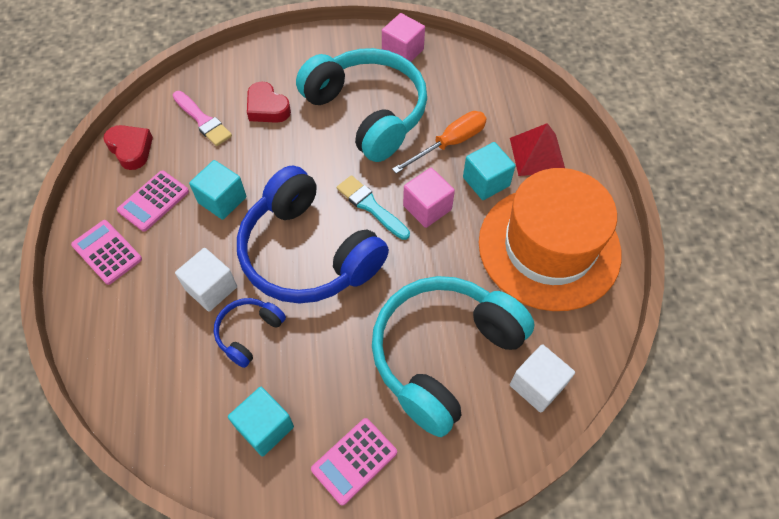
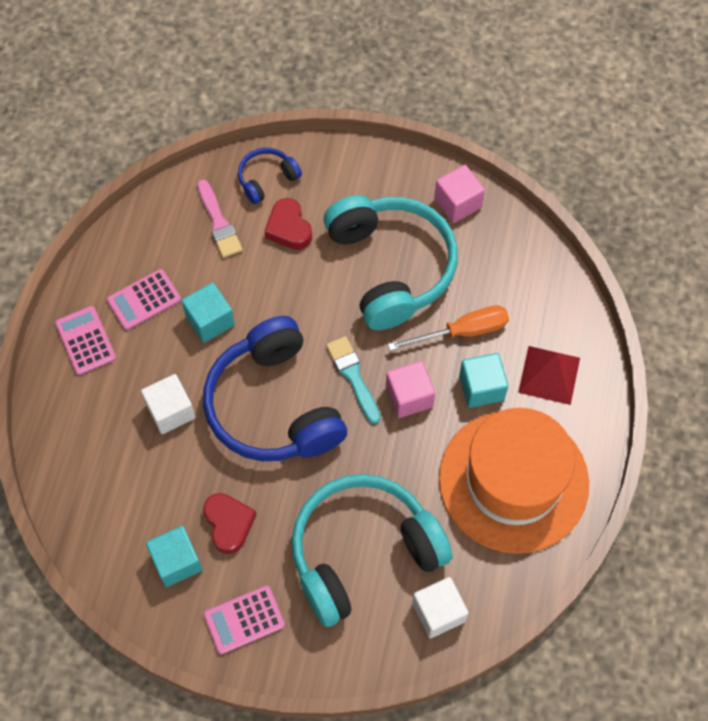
camera: 20 degrees right, 5 degrees up
red heart [103,125,153,170] -> red heart moved to [203,493,256,554]
blue headphones [214,298,286,368] -> blue headphones moved to [238,148,302,204]

